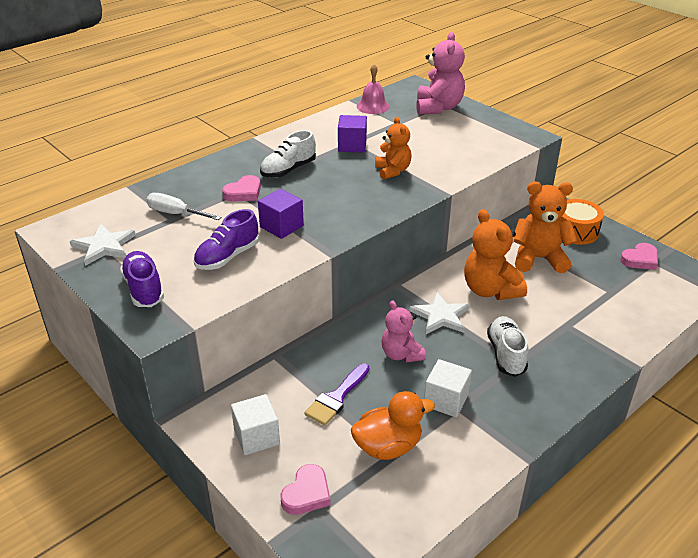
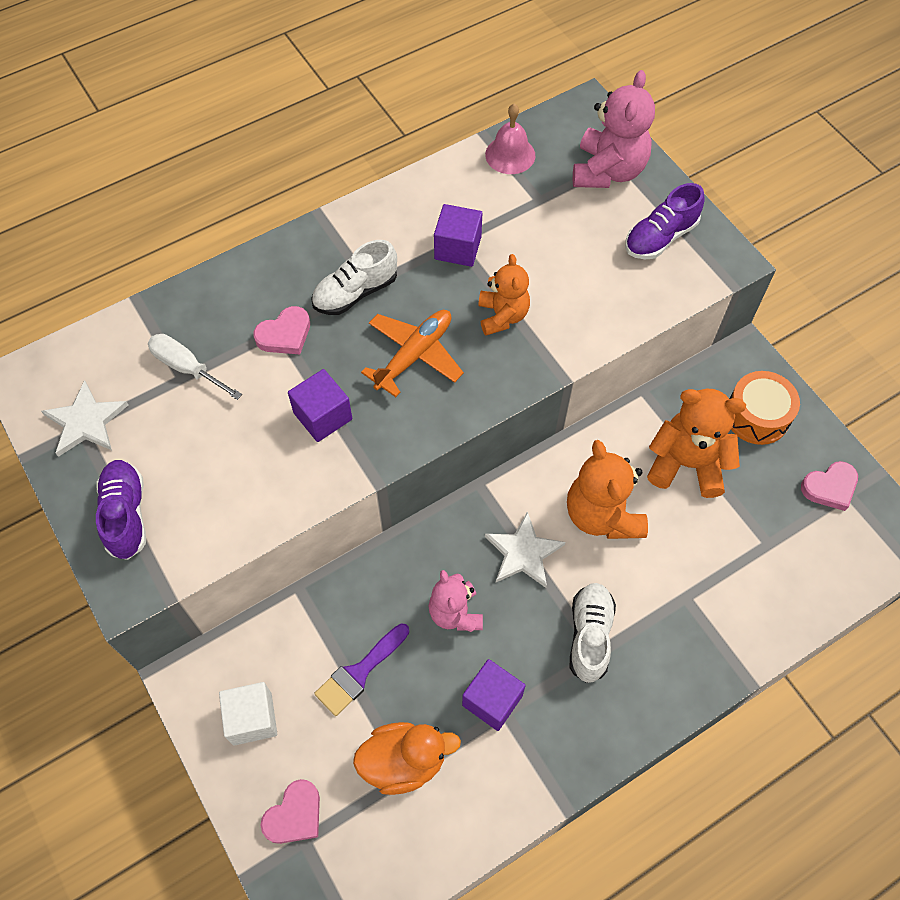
camera: 10 degrees right, 25 degrees up
purple shoe [193,209,259,270] -> purple shoe moved to [625,183,705,259]
white cube [424,359,472,418] -> purple cube [462,659,526,731]
none -> orange plane [361,310,464,397]

